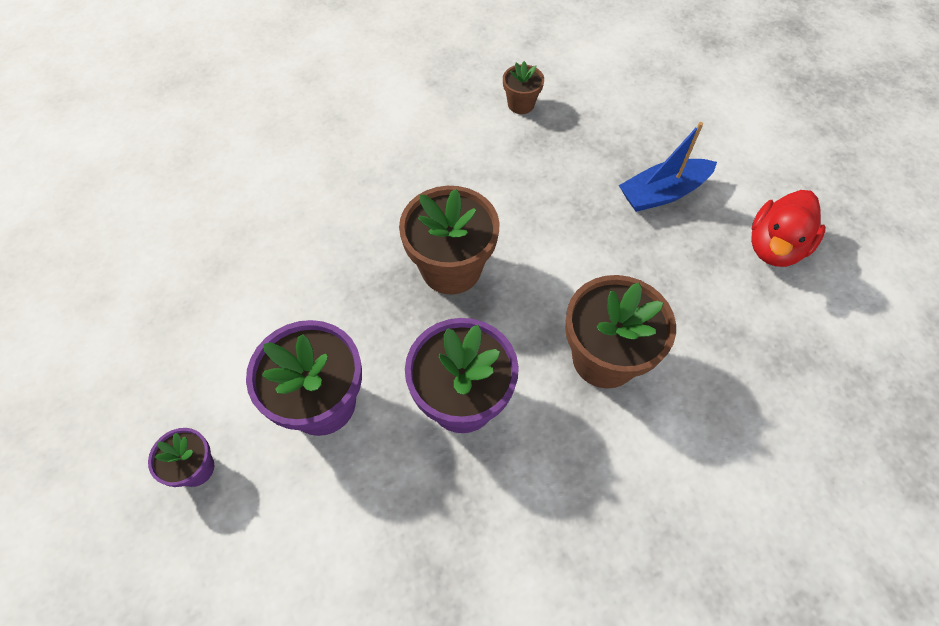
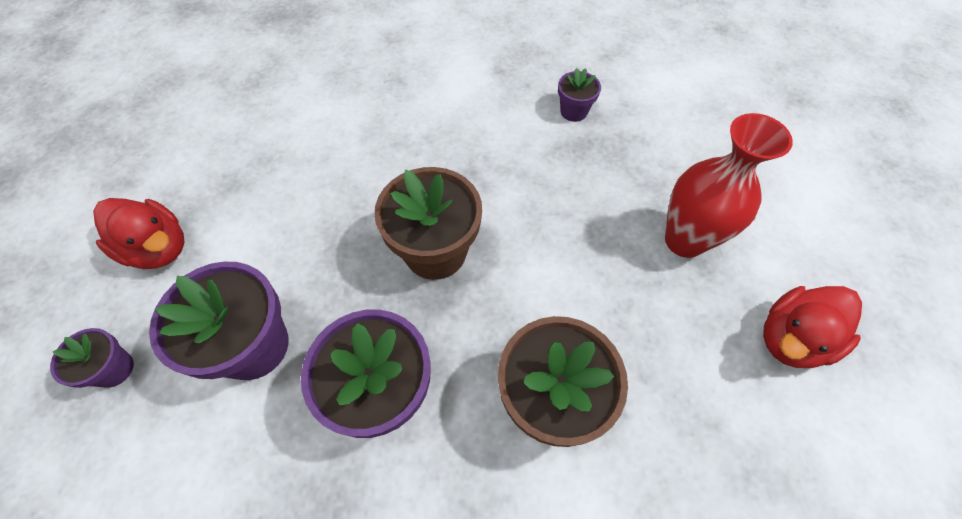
camera: 20 degrees right, 0 degrees up
brown flower pot [503,61,544,114] -> purple flower pot [558,68,601,122]
blue boat [619,122,717,212] -> red vase [665,113,793,258]
none -> red duck [93,198,185,269]

